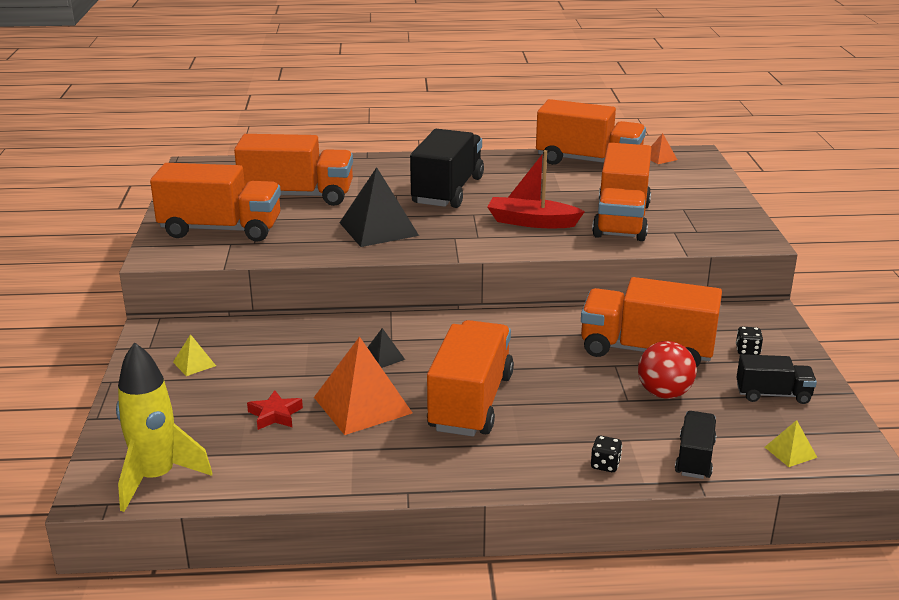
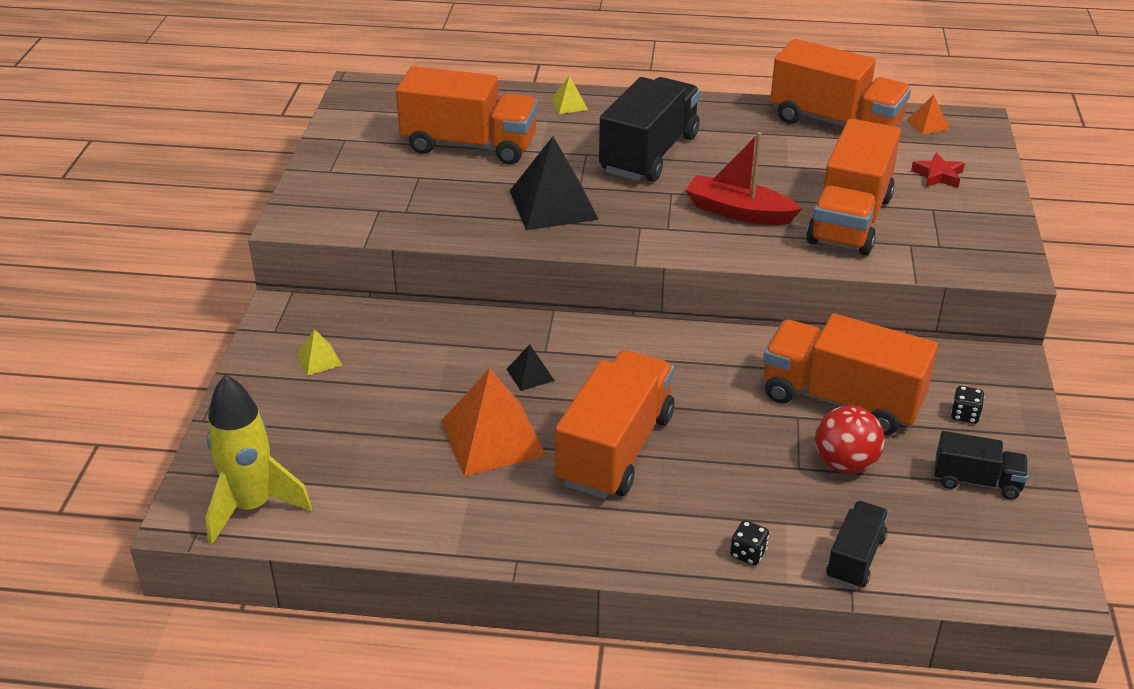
camera: 10 degrees right, 10 degrees up
orange truck [150,163,281,242] -> none
red star [247,390,303,430] -> red star moved to [911,153,965,188]
yellow pyramid [765,420,818,467] -> yellow pyramid moved to [551,75,588,114]

